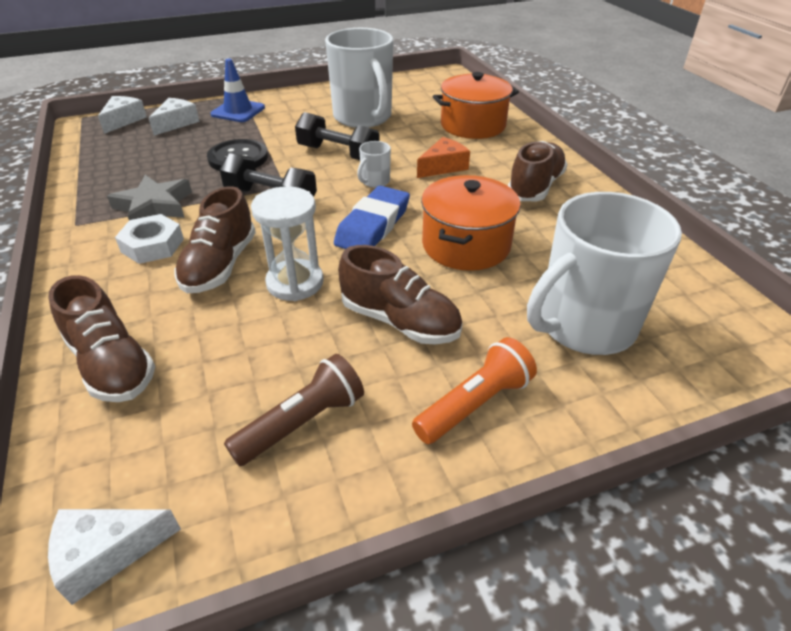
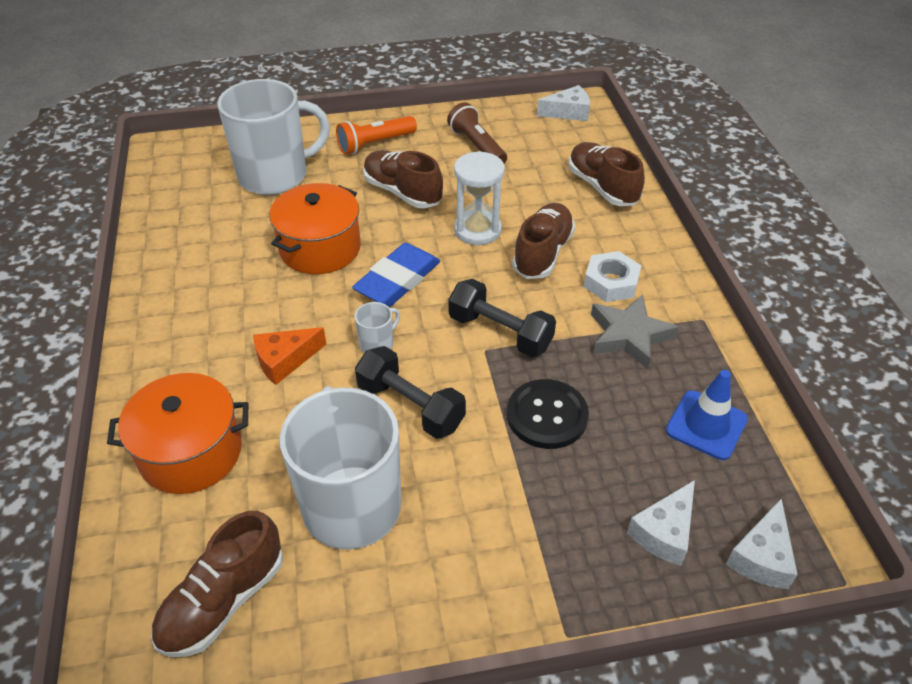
camera: 170 degrees left, 5 degrees up
blue traffic cone [211,59,265,122] -> blue traffic cone moved to [666,370,748,460]
brown flashlight [224,354,364,466] -> brown flashlight turned 90 degrees clockwise [447,102,507,164]
brown shoe [508,141,567,201] -> brown shoe moved to [151,511,283,657]

